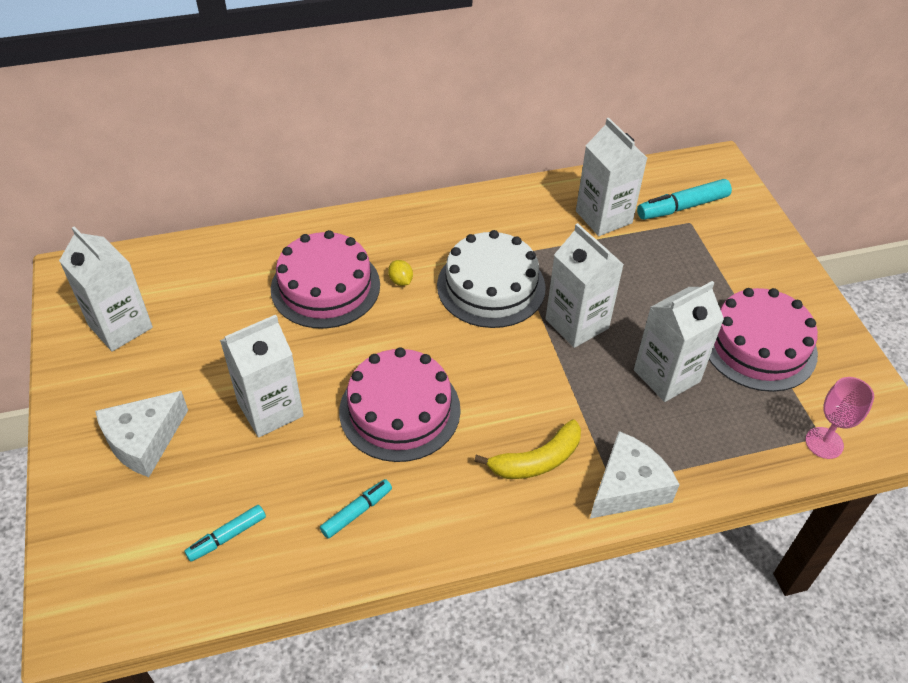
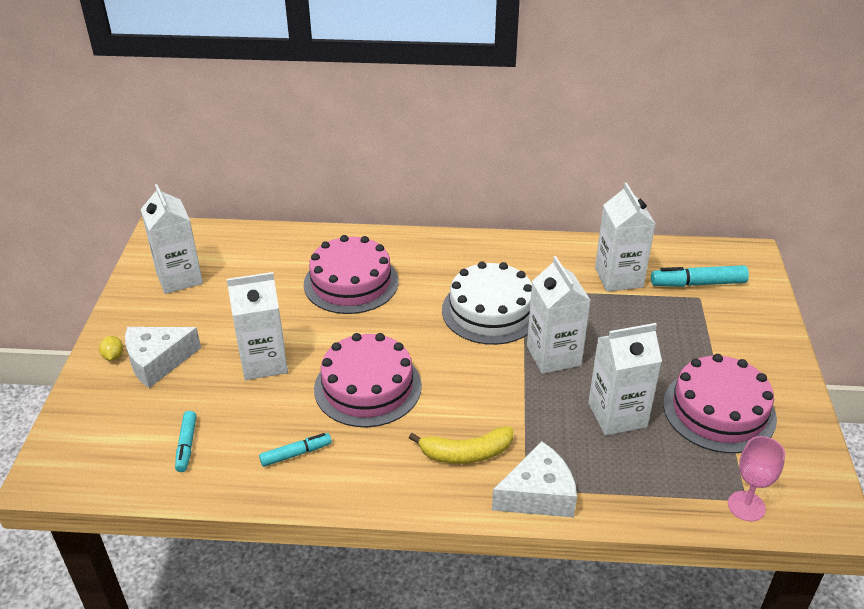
camera: 20 degrees right, 10 degrees down
turquoise marker [184,505,266,562] -> turquoise marker turned 75 degrees counterclockwise [175,411,197,472]
yellow lemon [388,260,413,286] -> yellow lemon moved to [99,336,123,361]

